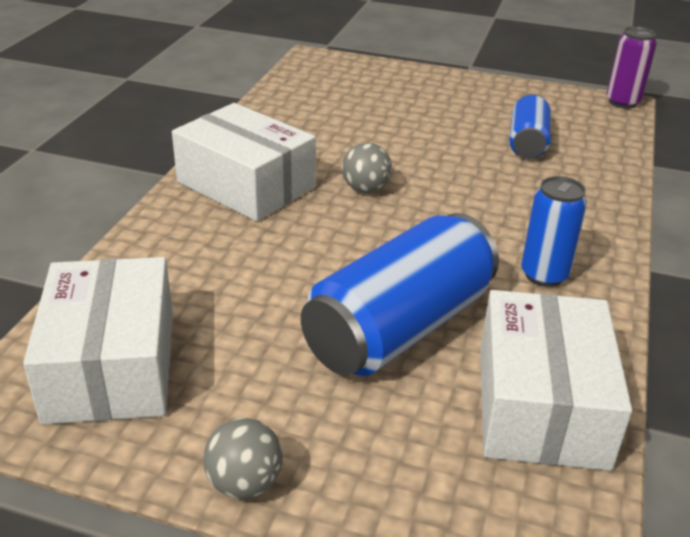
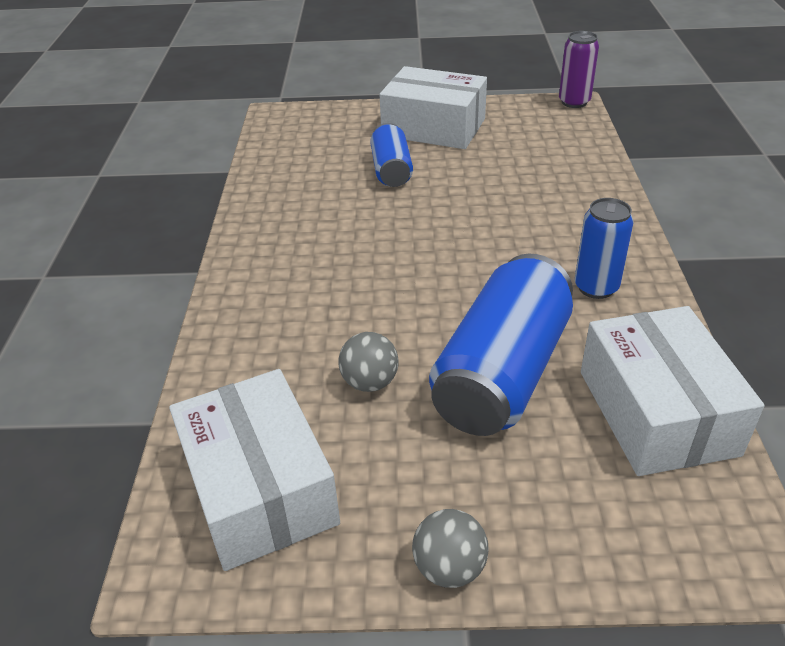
camera: 15 degrees left, 5 degrees up
white box [172,103,316,221] -> white box moved to [380,66,487,149]
grey ball [342,143,392,193] -> grey ball moved to [338,332,399,392]
blue can [509,94,551,159] -> blue can moved to [370,123,413,187]

